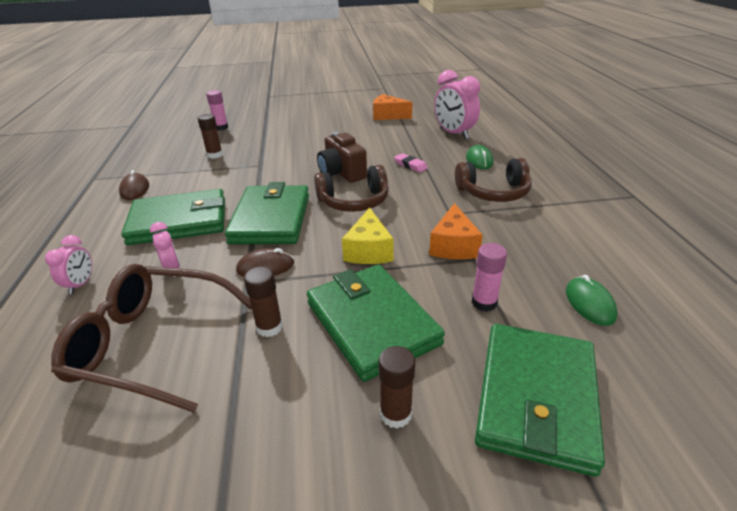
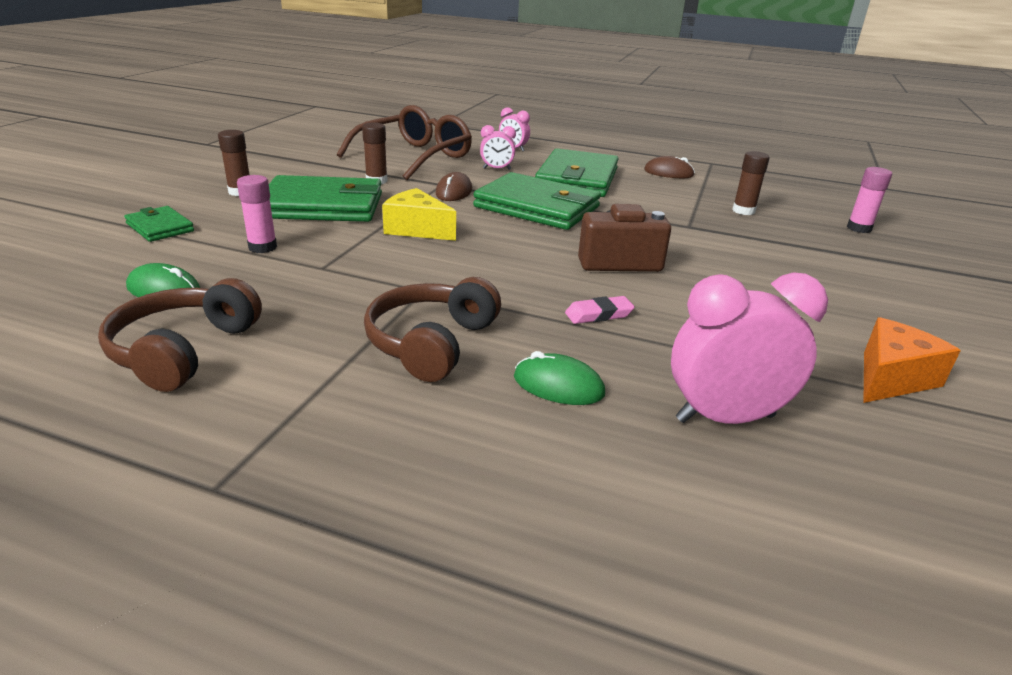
camera: 115 degrees right, 5 degrees down
brown headphones [314,165,389,212] -> brown headphones moved to [98,278,262,392]
orange cheese [429,203,483,259] -> none
green wallet [475,324,605,477] -> green wallet [124,206,194,242], size x0.50

